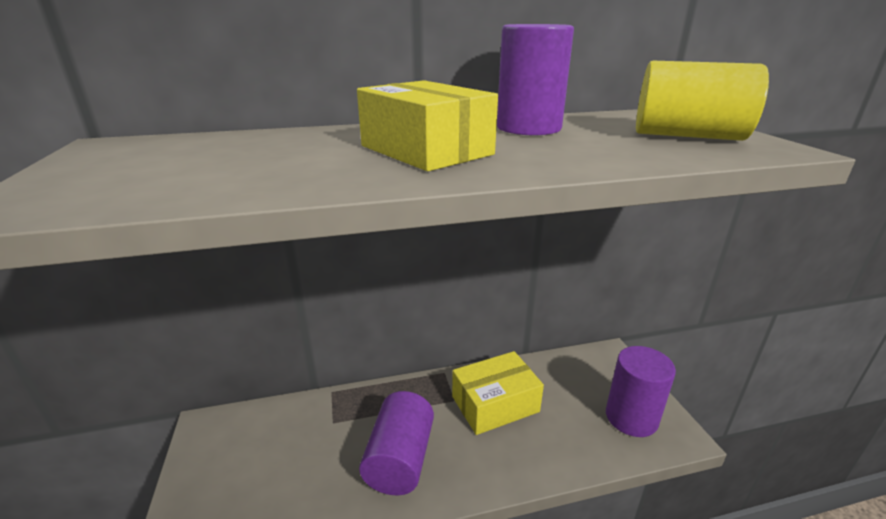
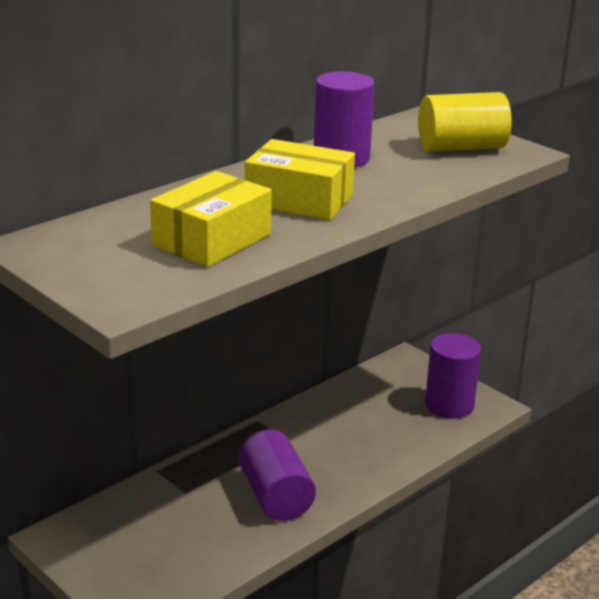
camera: 30 degrees left, 0 degrees up
yellow box [452,351,544,435] -> yellow box moved to [150,171,272,267]

